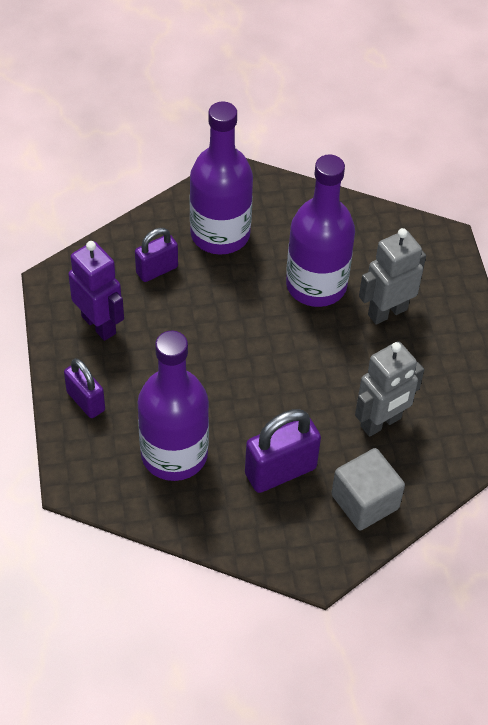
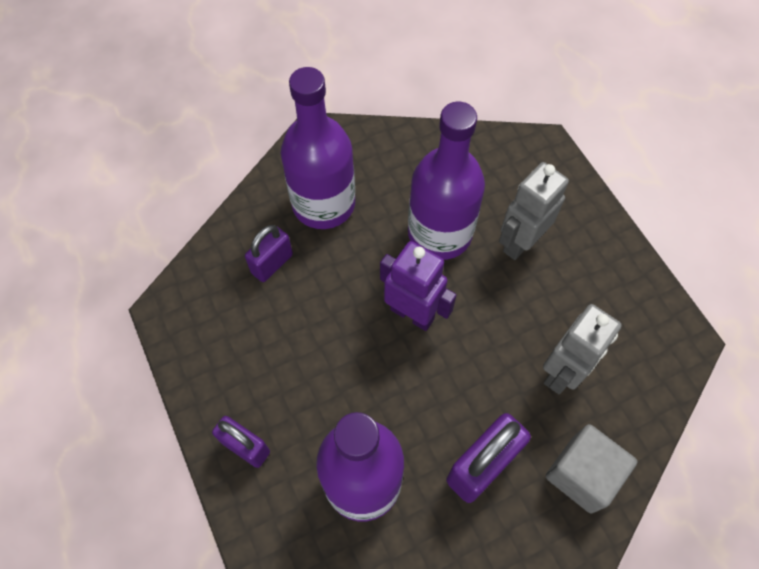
camera: 15 degrees left, 10 degrees up
purple robot [68,241,124,341] -> purple robot moved to [380,241,456,331]

